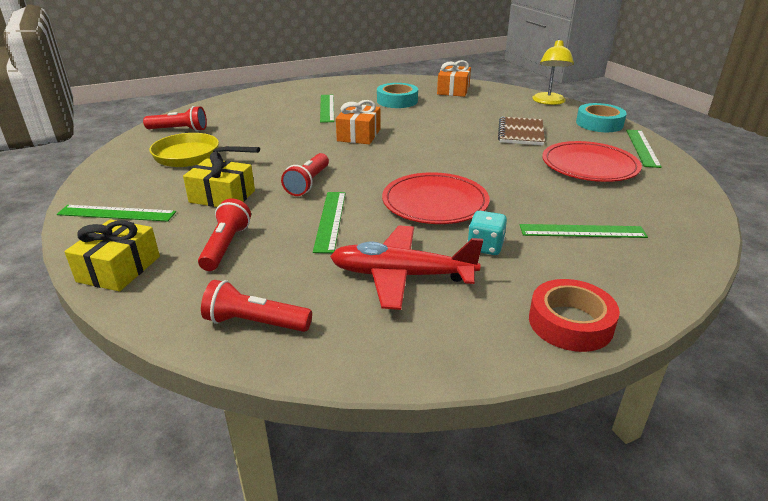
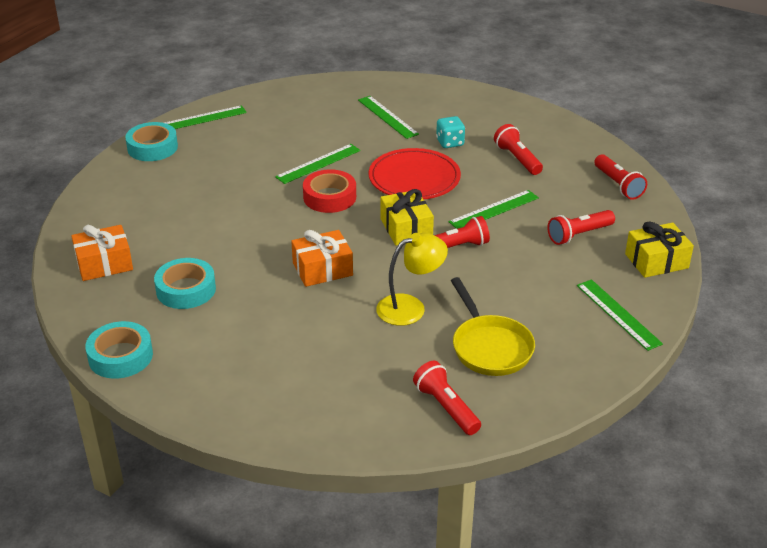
camera: 125 degrees left, 5 degrees up
yellow gift [183,151,255,207] -> yellow gift moved to [381,189,434,246]
green ruler [320,95,334,123] -> green ruler moved to [275,144,361,184]
red plane [330,226,483,310] -> red flashlight [494,124,543,175]
brown notebook [498,117,545,146] -> none
red tape [529,279,620,352] -> red tape moved to [303,169,356,213]
yellow lamp [532,39,574,105] -> yellow lamp moved to [376,233,448,326]
red plate [542,141,642,182] -> none
none -> turquoise tape [85,321,153,379]

